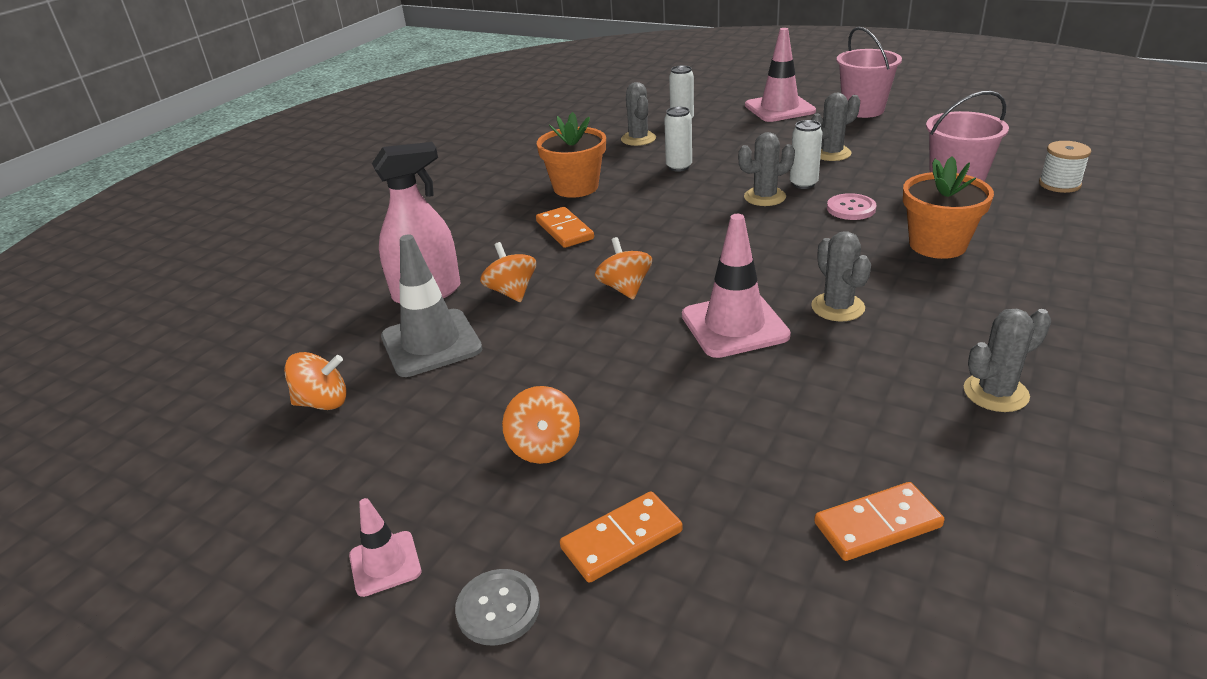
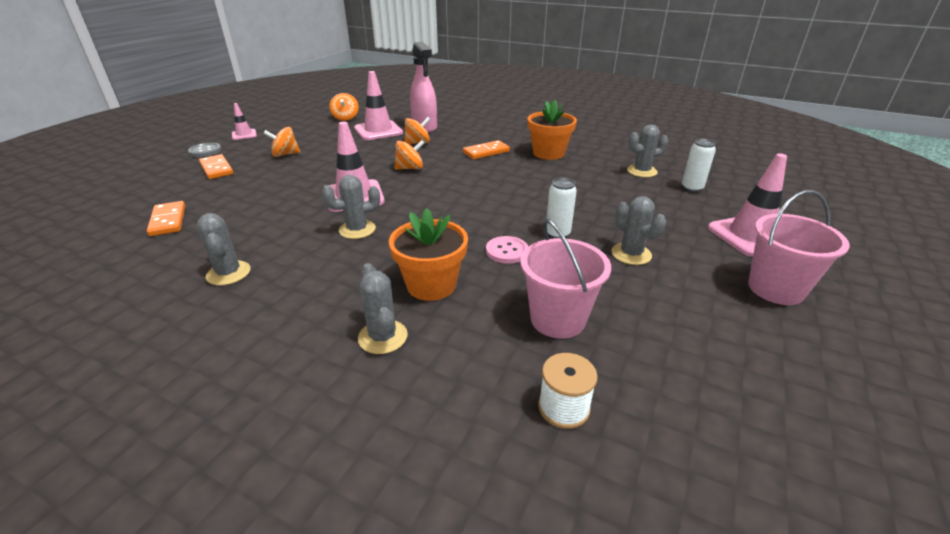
camera: 85 degrees right, 0 degrees up
grey traffic cone [381,234,482,377] -> pink traffic cone [354,71,403,140]
white can [664,107,692,172] -> none
grey cactus [738,132,795,206] -> grey cactus moved to [358,263,408,354]

